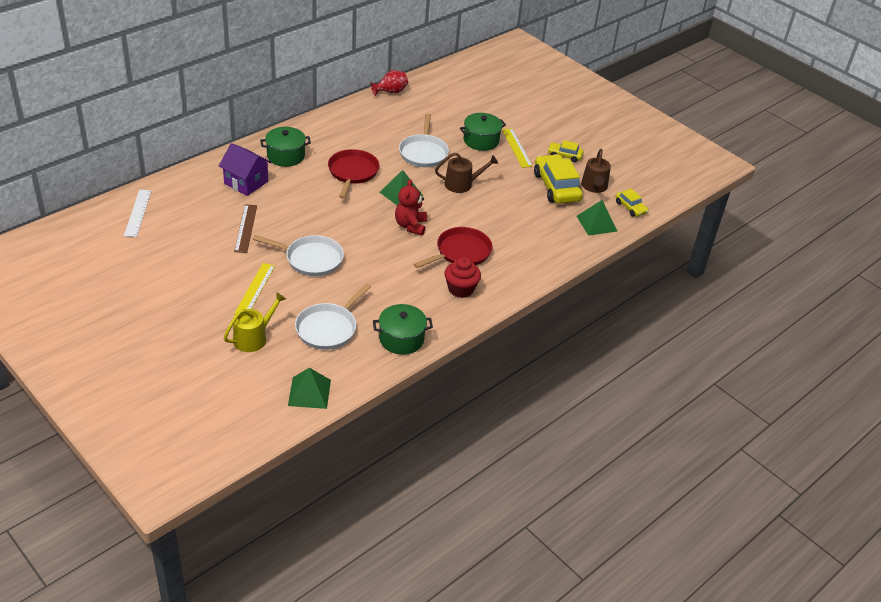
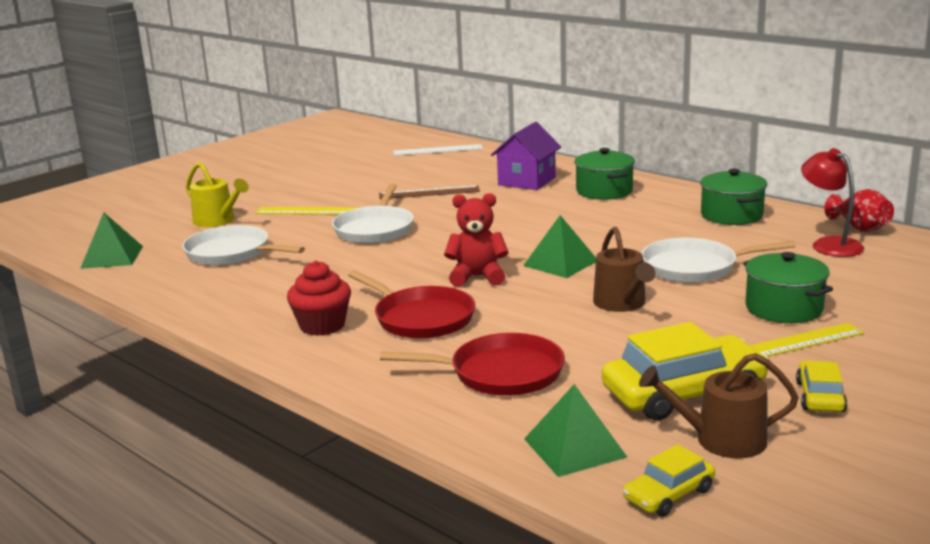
camera: 90 degrees right, 20 degrees down
red pan [328,149,380,199] -> red pan moved to [380,333,565,396]
green pot [373,304,433,355] -> green pot moved to [700,169,767,225]
none -> red lamp [801,148,864,257]

